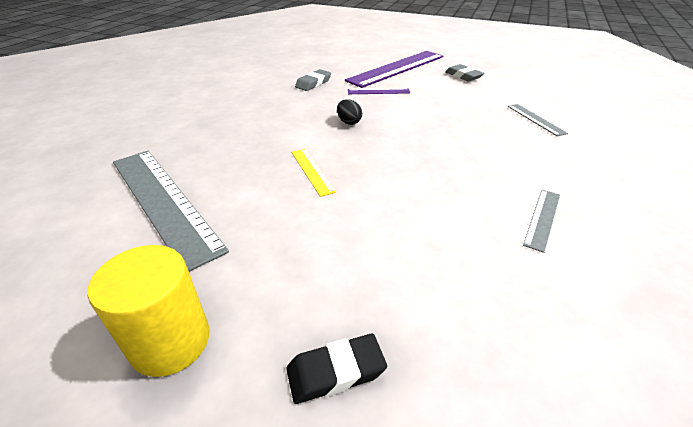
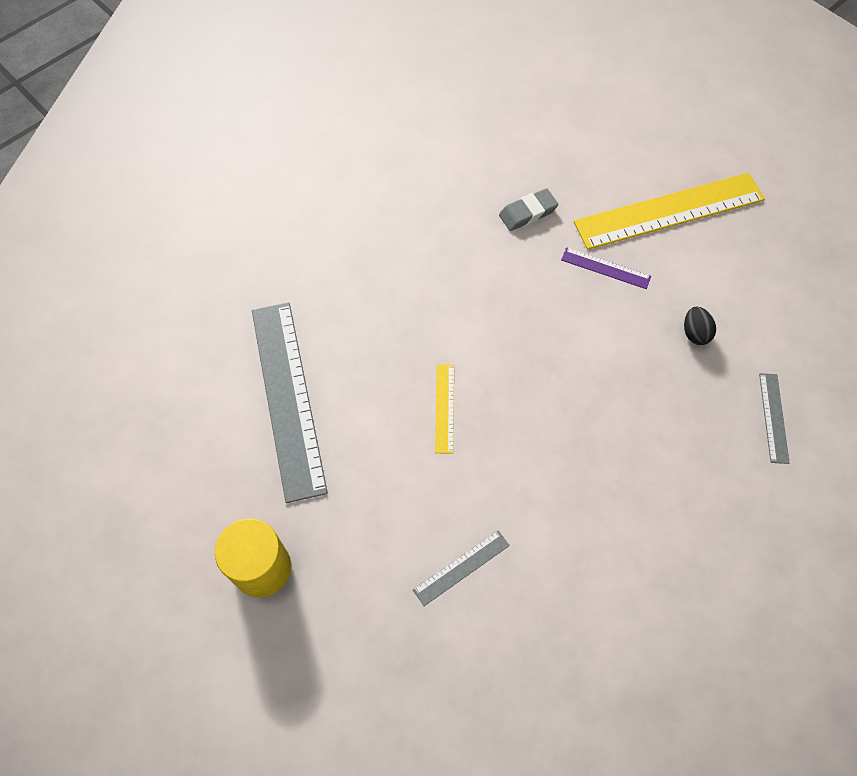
camera: 25 degrees right, 25 degrees up
black eraser [286,334,387,404] -> none
black egg [337,99,362,125] -> black egg moved to [684,306,716,345]
purple ruler [345,51,443,88] -> yellow ruler [574,173,765,250]
grey eraser [445,64,484,82] -> none
grey ruler [523,190,560,253] -> grey ruler moved to [413,530,510,606]

